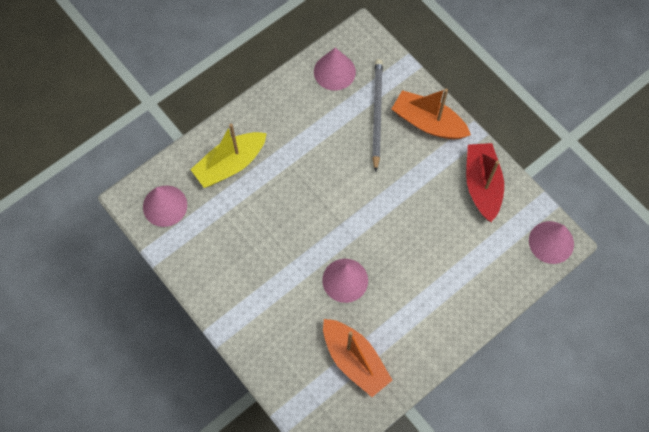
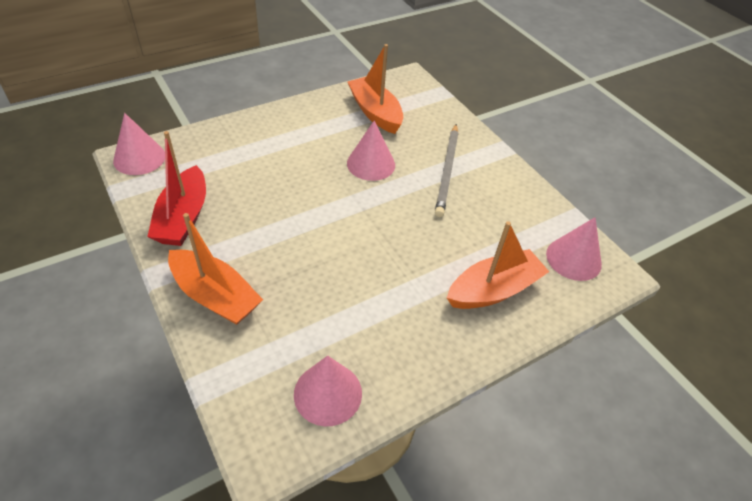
camera: 175 degrees left, 20 degrees down
yellow boat [190,124,267,188] -> orange boat [447,221,549,309]
grey pencil [372,59,383,172] -> grey pencil moved to [435,124,459,217]

